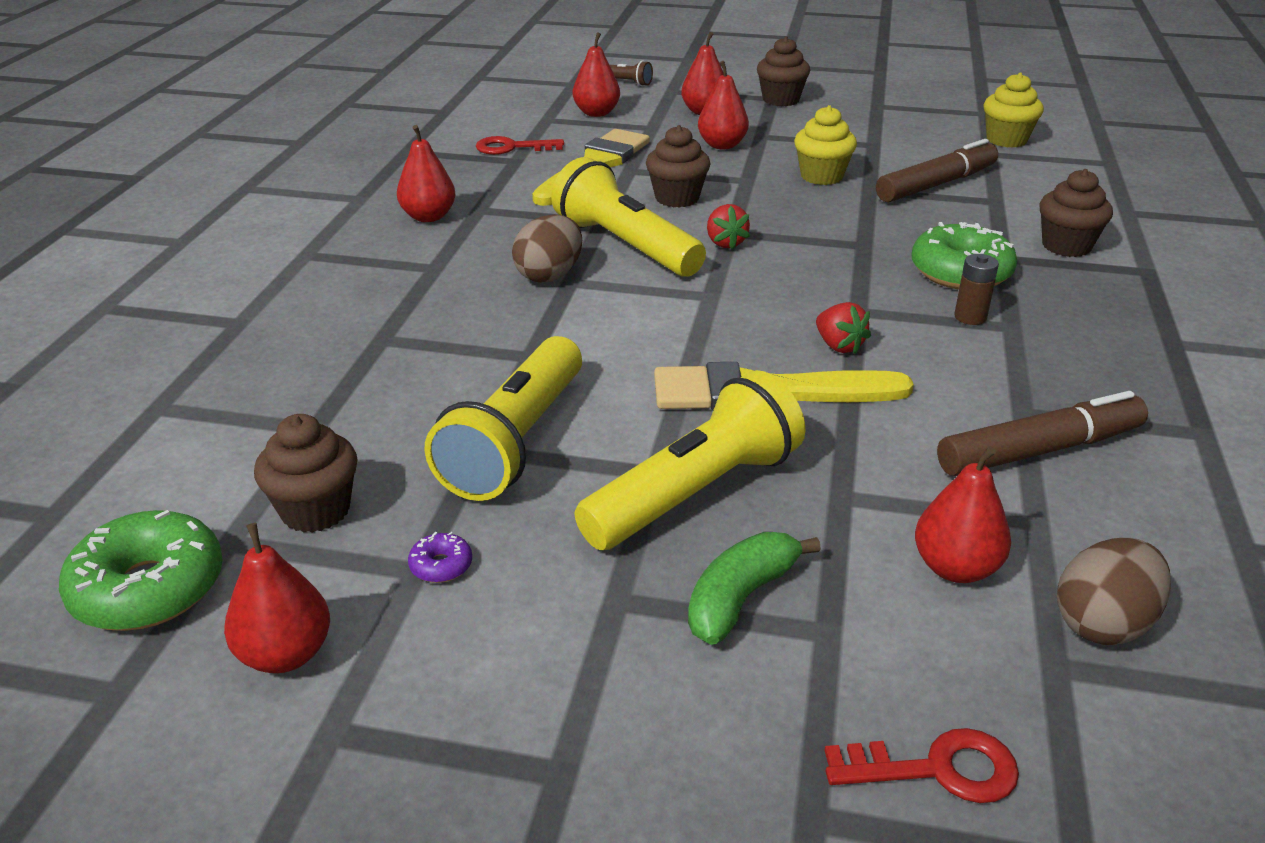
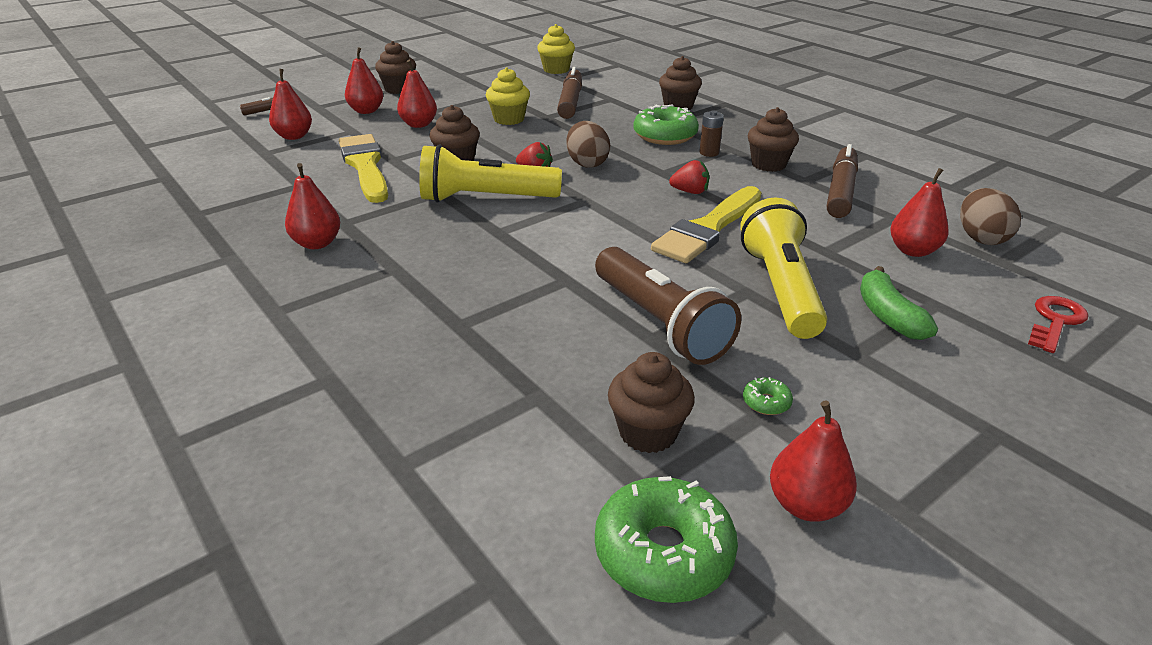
camera: 50 degrees left, 0 degrees up
purple donut [408,532,472,583] -> green donut [743,377,793,415]
yellow flashlight [424,336,582,501] -> brown flashlight [595,247,741,365]
red key [476,136,564,155] -> none
brown egg [512,214,582,283] -> brown egg moved to [566,121,610,168]
none -> brown cupcake [748,107,799,172]

